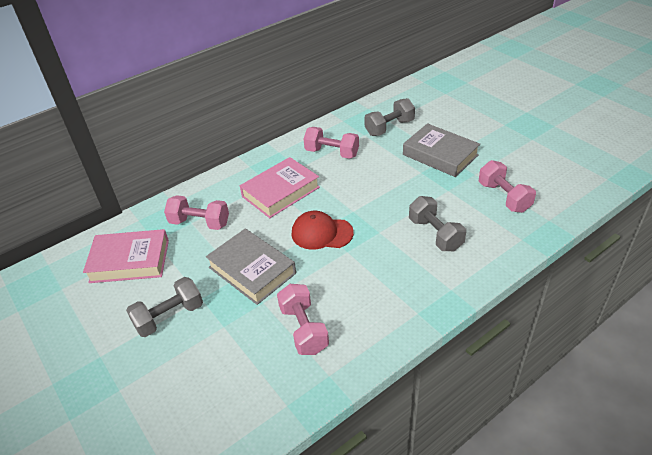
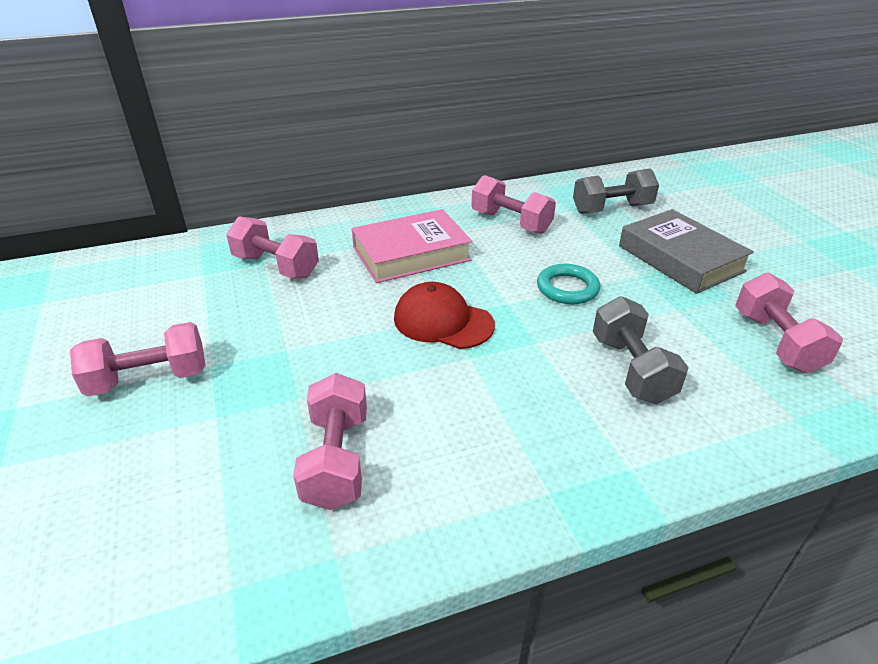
camera: 15 degrees right, 5 degrees down
pink book [83,229,169,283] -> none
grey dumbbell [126,277,203,337] -> pink dumbbell [70,322,205,397]
grey book [206,229,296,305] -> none
none -> turquoise ring [537,264,600,304]

